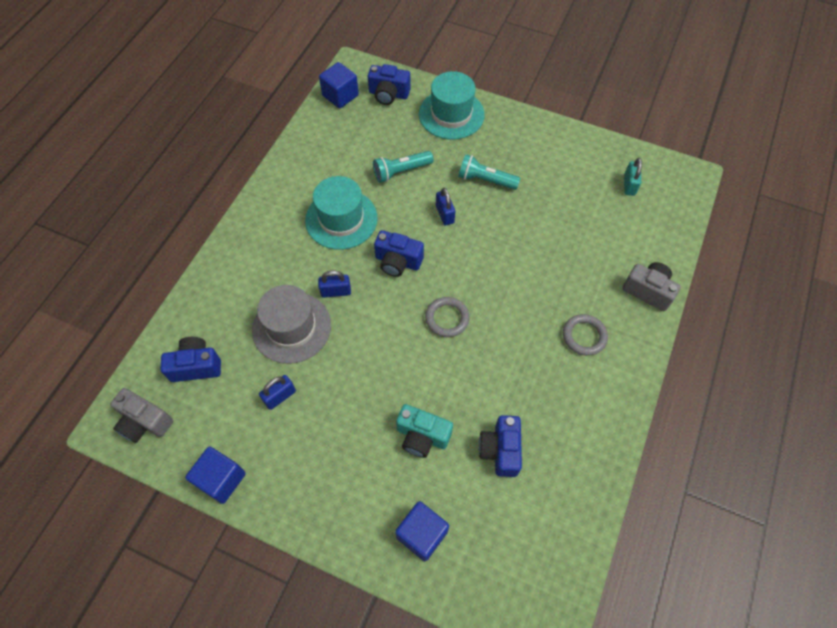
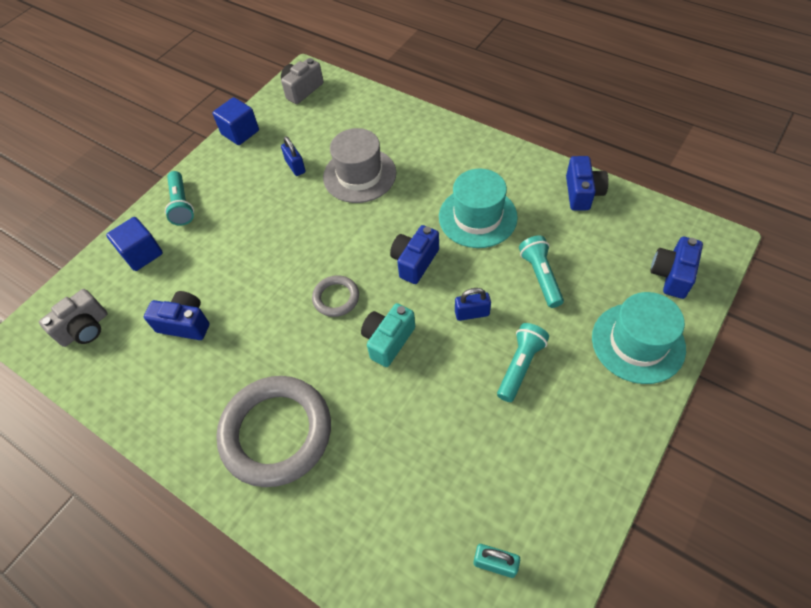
camera: 105 degrees right, 5 degrees down
blue camera [160,337,221,382] -> blue camera moved to [566,156,609,210]
blue padlock [318,271,351,298] -> none
blue cube [319,62,359,108] -> none
turquoise camera [396,404,453,458] -> turquoise camera moved to [361,303,415,367]
grey ring [563,314,608,356] -> grey ring [216,376,331,487], size x2.12
grey camera [622,262,681,311] -> grey camera moved to [39,289,108,347]
none -> turquoise flashlight [165,171,194,226]

